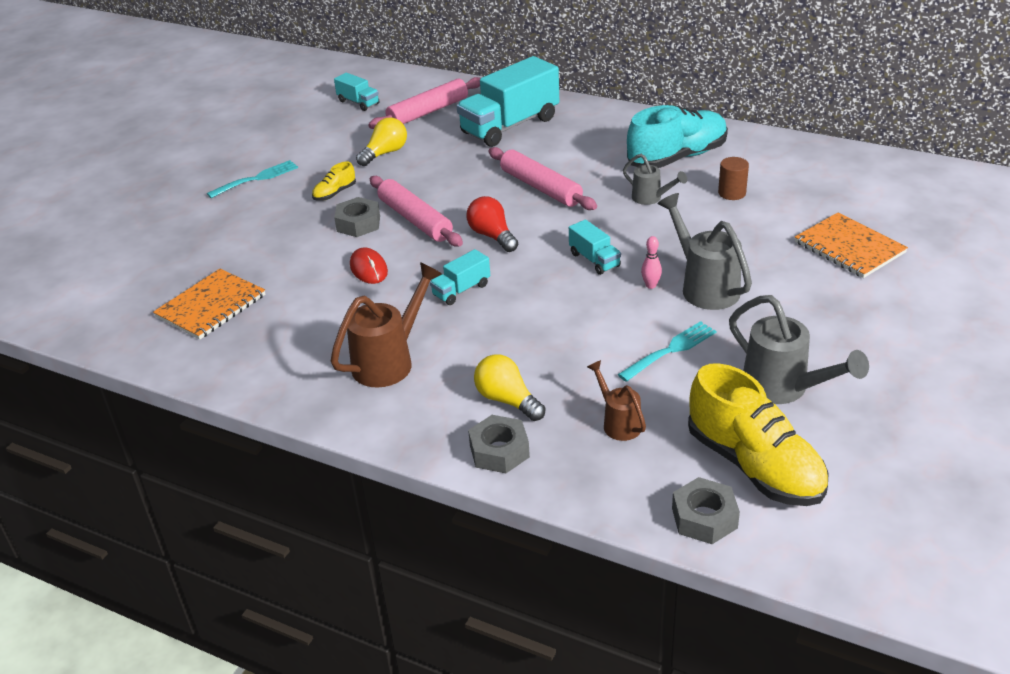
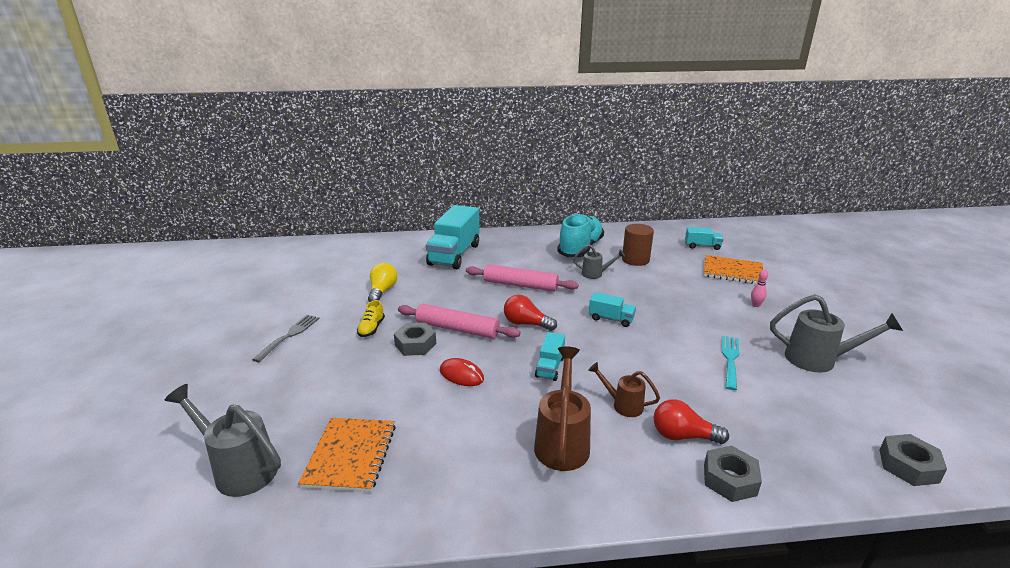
camera: 35 degrees left, 10 degrees down
turquoise fork [207,160,298,198] -> grey fork [252,315,320,362]
turquoise truck [334,72,379,111] -> turquoise truck moved to [685,227,724,250]
pink rolling pin [368,77,480,129] -> none
yellow light bulb [474,354,545,421] -> red light bulb [654,399,729,444]
brown watering can [587,360,646,441] -> brown watering can moved to [588,362,660,417]
pink bowling pin [641,236,662,289] -> pink bowling pin moved to [751,269,768,307]
grey watering can [657,193,752,310] -> grey watering can moved to [164,384,281,497]
yellow shoe [688,363,829,506] -> none
brown cylinder [718,157,749,200] -> brown cylinder [622,224,654,266], size x1.50

